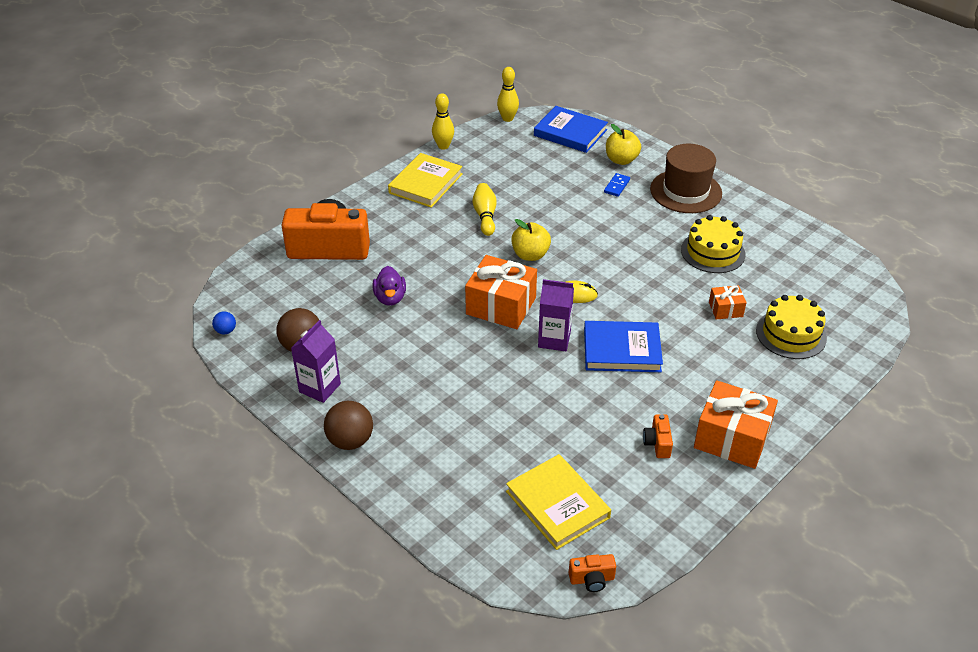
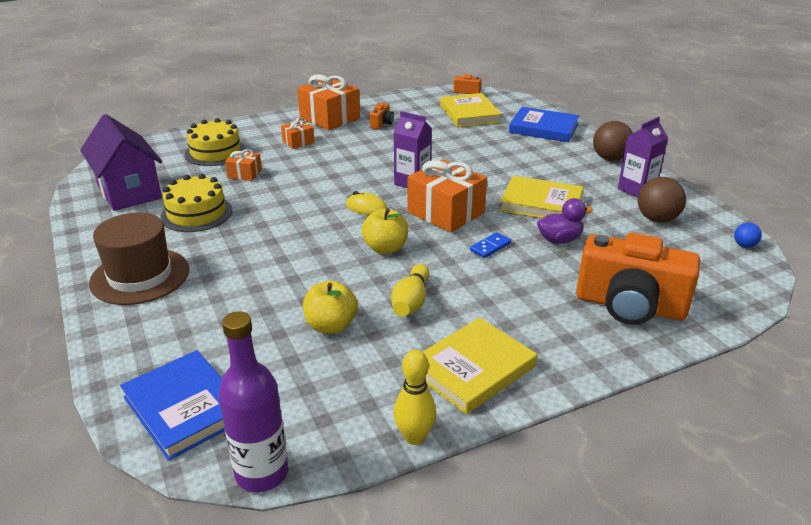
camera: 160 degrees left, 10 degrees down
purple duck [372,266,406,306] -> purple duck turned 60 degrees clockwise [537,198,593,244]
yellow bowling pin [497,67,519,122] -> purple bottle [219,311,288,492]
blue book [584,321,663,372] -> blue book moved to [509,107,579,142]
blue domino [604,173,630,197] -> blue domino moved to [470,232,511,258]
yellow apple [606,124,641,165] -> yellow apple moved to [303,280,358,334]
none -> purple house [80,114,162,211]
none -> orange gift [281,118,314,149]
none -> yellow book [500,176,583,218]

